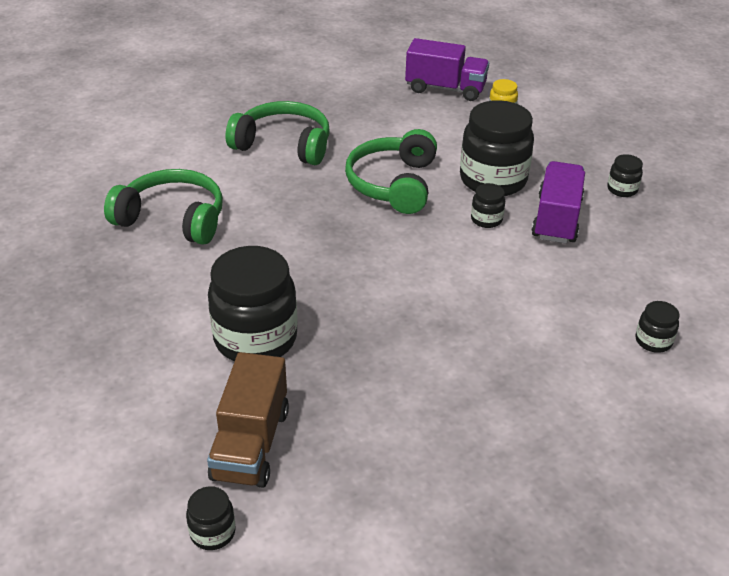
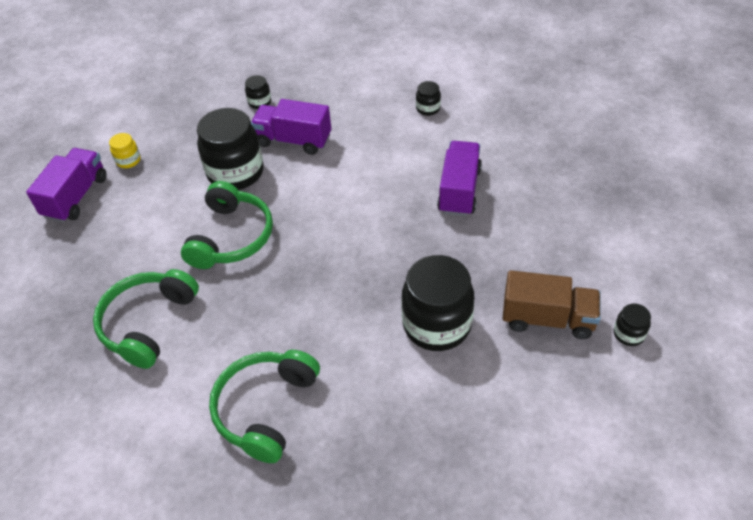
camera: 85 degrees left, 10 degrees up
green headphones [345,129,437,214] -> green headphones turned 90 degrees counterclockwise [181,181,273,269]
black jar [471,183,505,228] -> none
none -> purple truck [437,141,482,216]

